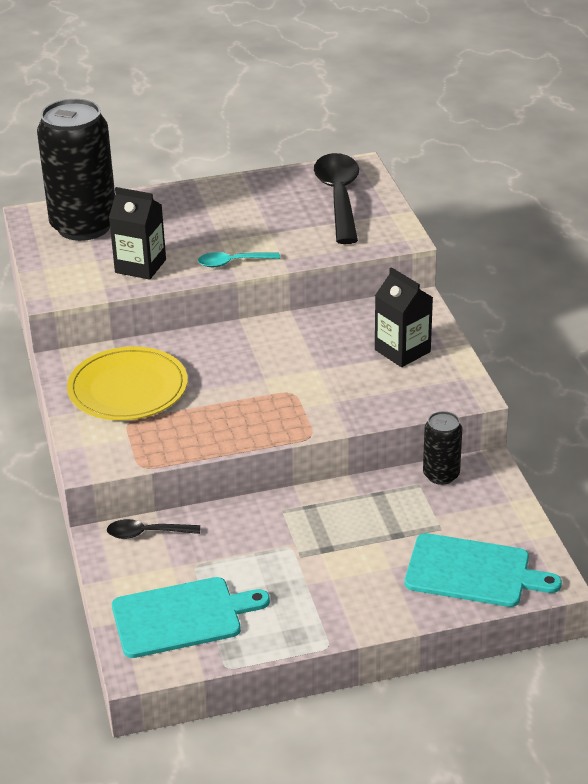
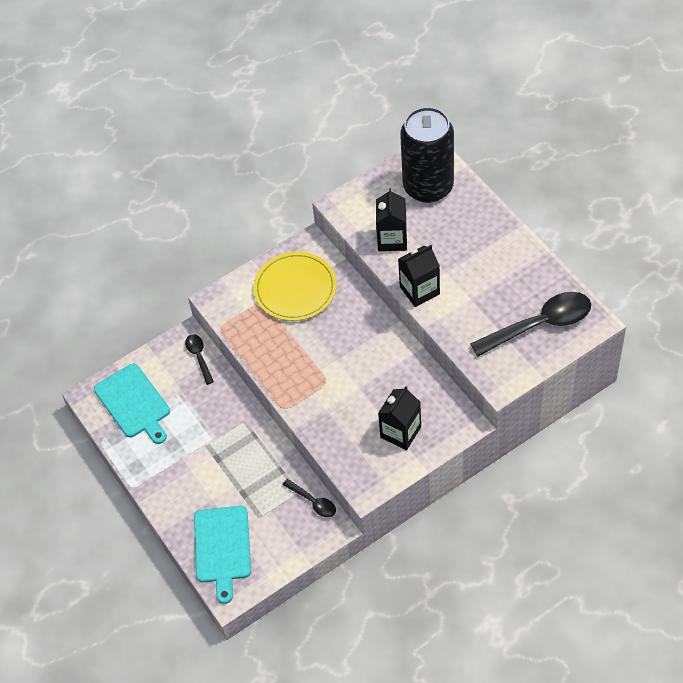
camera: 75 degrees right, 20 degrees up
turquoise spoon [198,252,280,267] -> black carton [398,245,440,307]
black can [423,411,462,485] -> black spoon [282,479,336,517]

